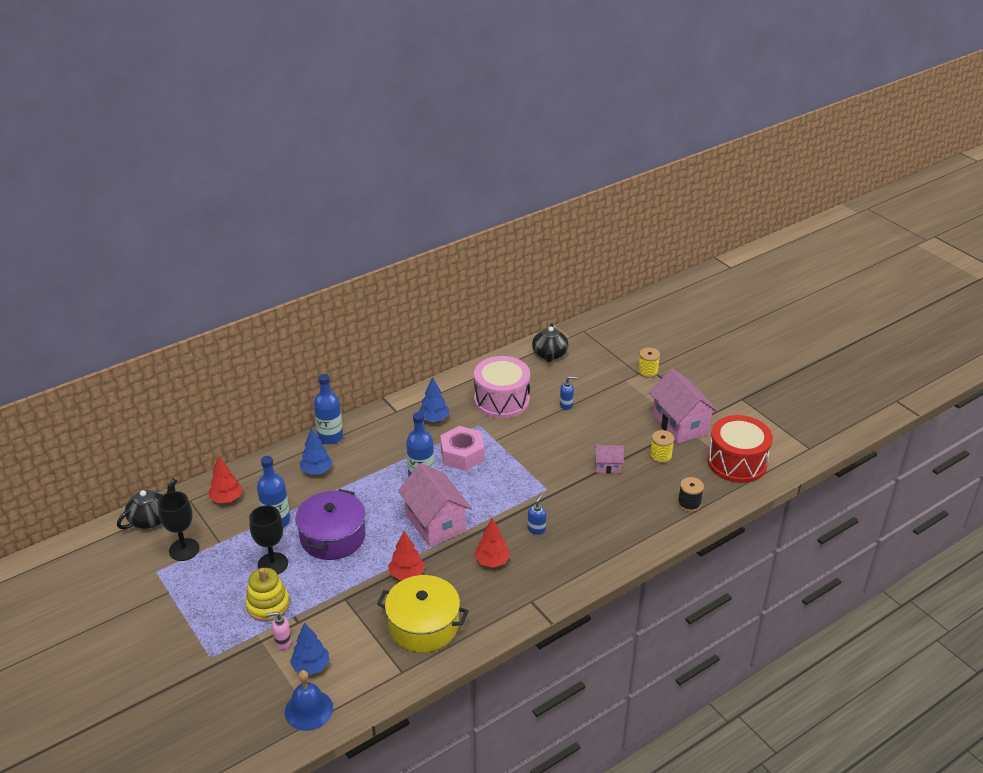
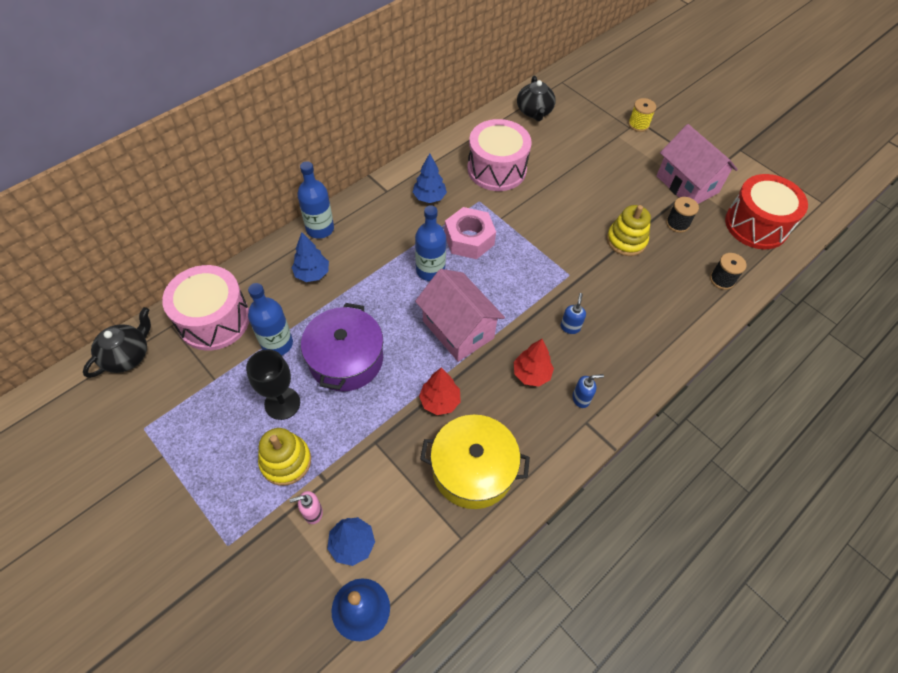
camera: 10 degrees left, 20 degrees up
black goblet [158,491,200,561] -> none
red tree [208,456,243,503] -> pink drum [162,265,249,351]
blue soap dispenser [560,376,577,410] -> blue soap dispenser moved to [572,374,604,408]
pink house [594,445,624,473] -> yellow stacking toy [607,205,651,256]
yellow spool [650,430,674,463] -> black spool [666,197,699,233]

